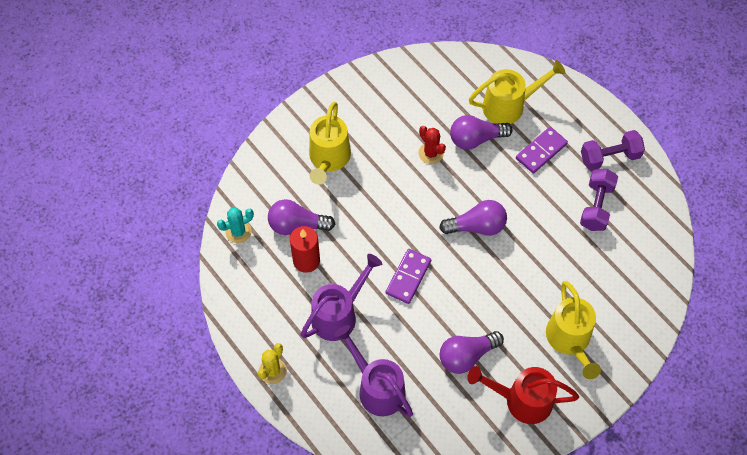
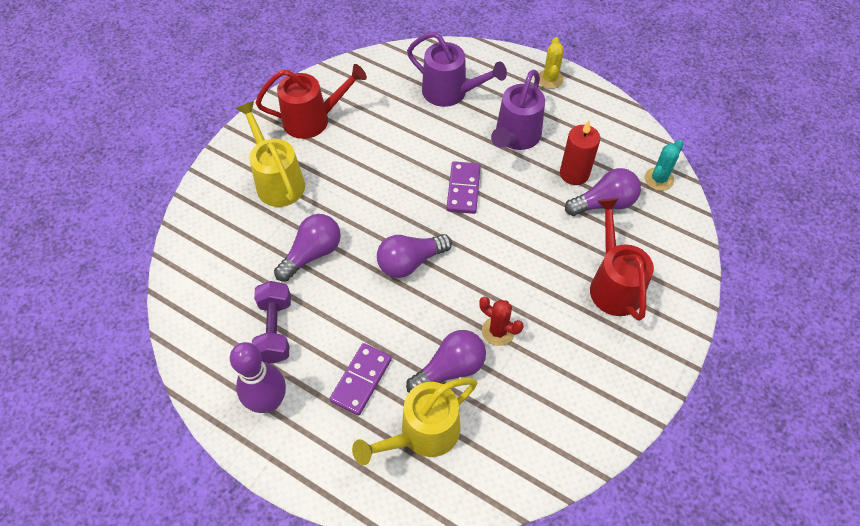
camera: 160 degrees right, 5 degrees down
yellow watering can [309,102,351,185] -> red watering can [590,198,654,321]
purple light bulb [439,331,504,374] -> purple light bulb moved to [274,214,341,282]
purple dumbbell [581,130,645,171] -> purple bowling pin [230,342,286,413]

